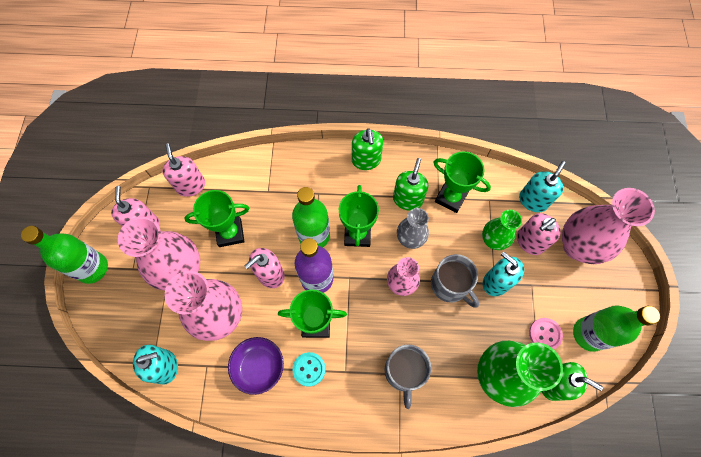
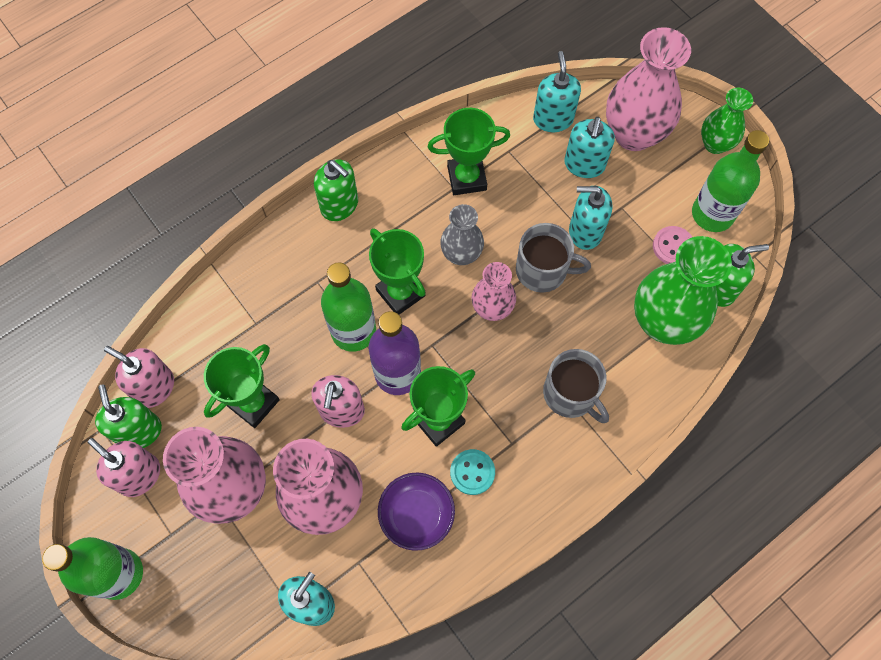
camera: 40 degrees left, 0 degrees up
green soap dispenser [393,158,428,210] -> green soap dispenser moved to [95,384,162,448]
green vase [482,210,522,250] -> green vase moved to [701,88,753,154]
pink soap dispenser [517,213,560,255] -> turquoise soap dispenser [564,117,615,178]

